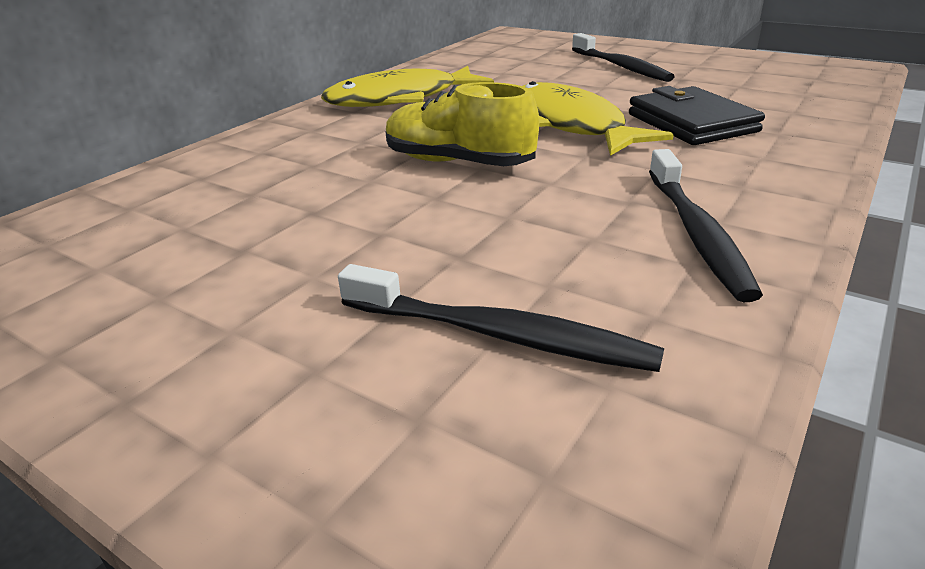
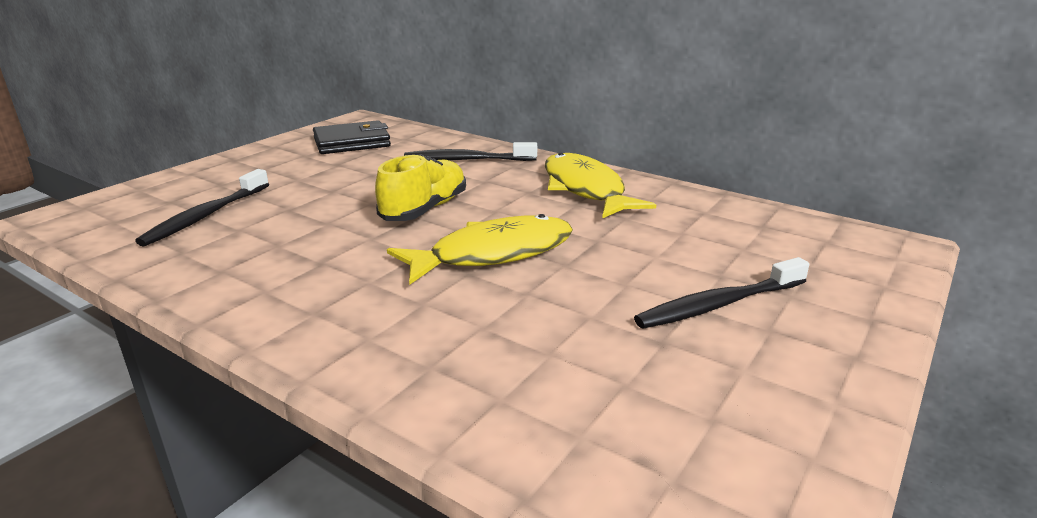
camera: 90 degrees right, 5 degrees down
black wallet [629,86,765,145] -> black wallet moved to [313,120,391,154]
black toothbrush [649,149,763,302] -> black toothbrush moved to [404,142,537,161]

